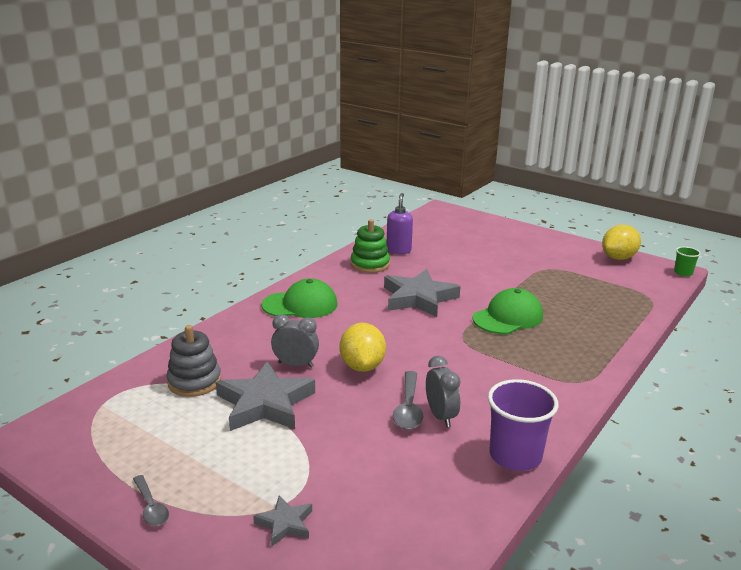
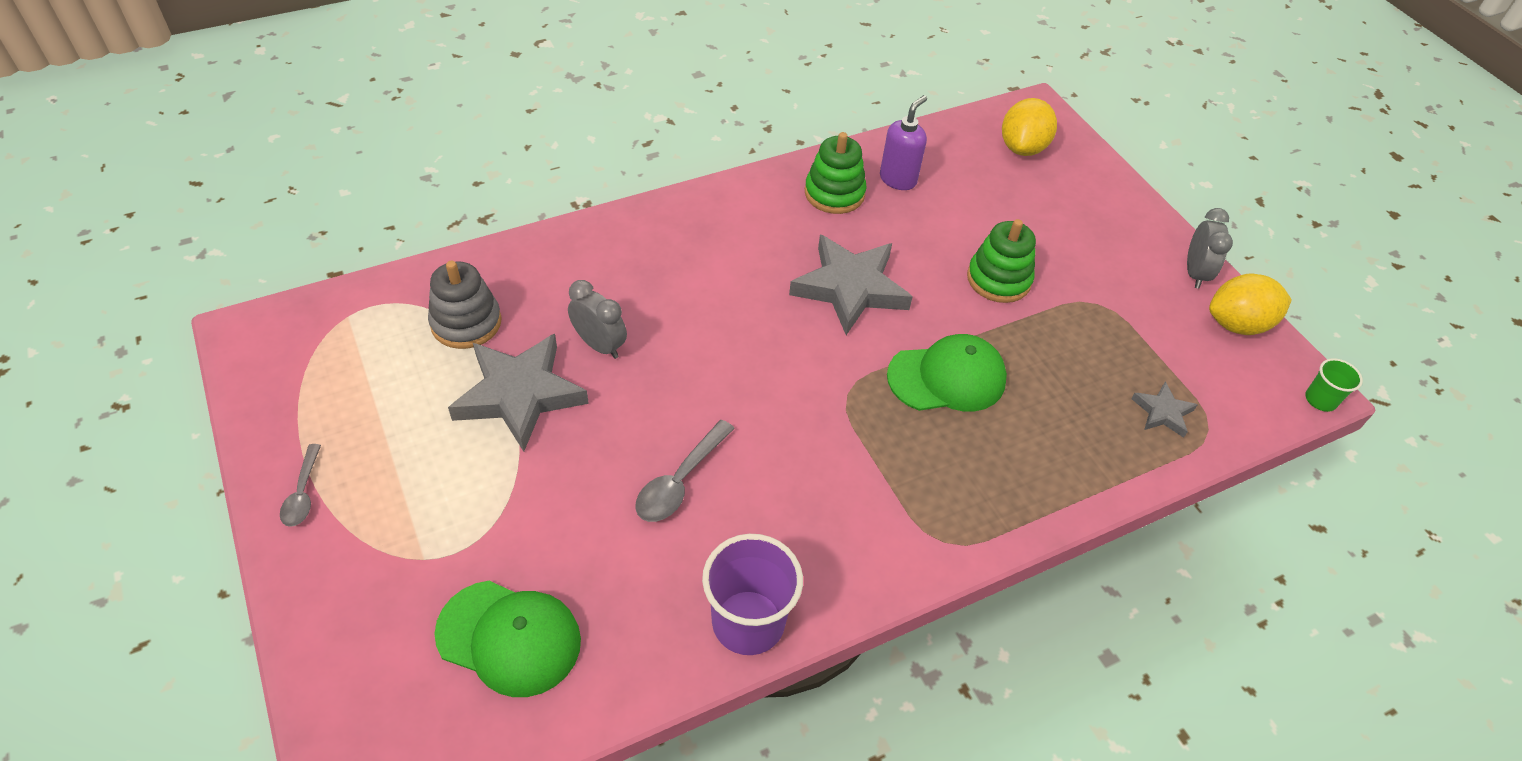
camera: 25 degrees right, 25 degrees up
grey star [253,496,312,547] -> grey star moved to [1131,381,1198,438]
green cap [262,278,338,318] -> green cap moved to [434,581,581,697]
yellow lemon [340,323,386,372] -> yellow lemon moved to [1002,98,1057,156]
grey clock [426,356,460,427] -> grey clock moved to [1187,208,1233,289]
none -> green stacking toy [967,219,1036,303]

